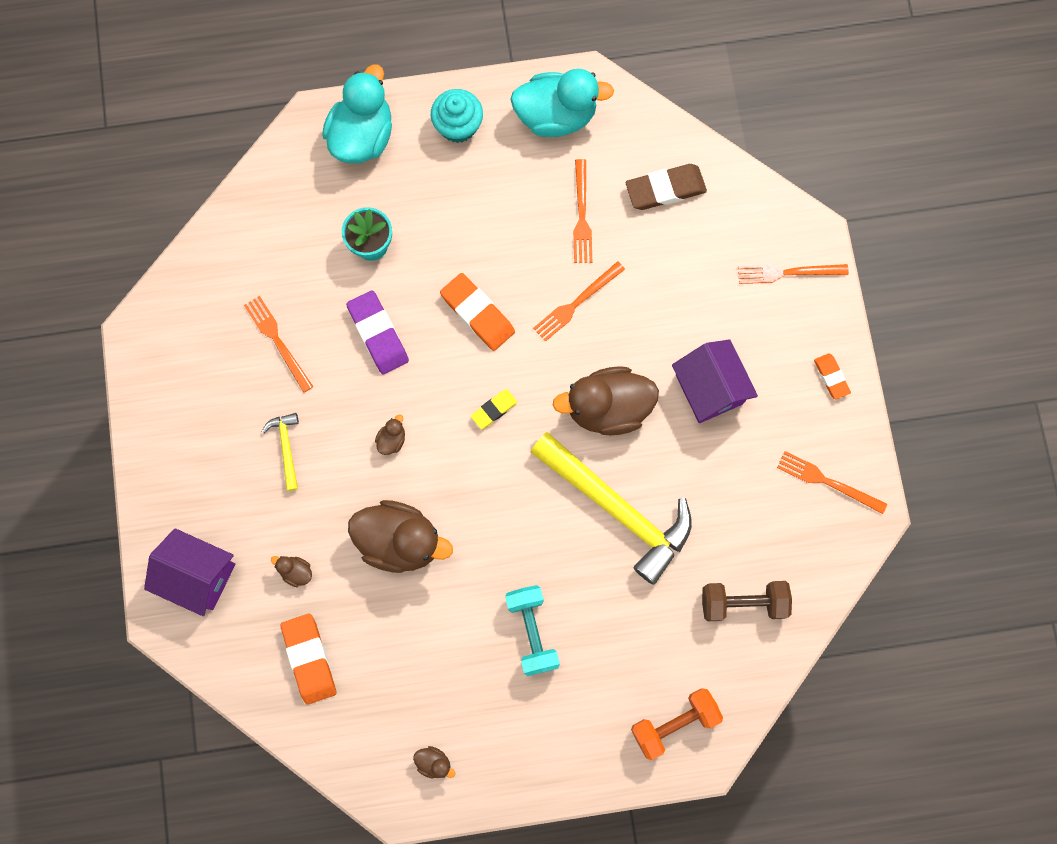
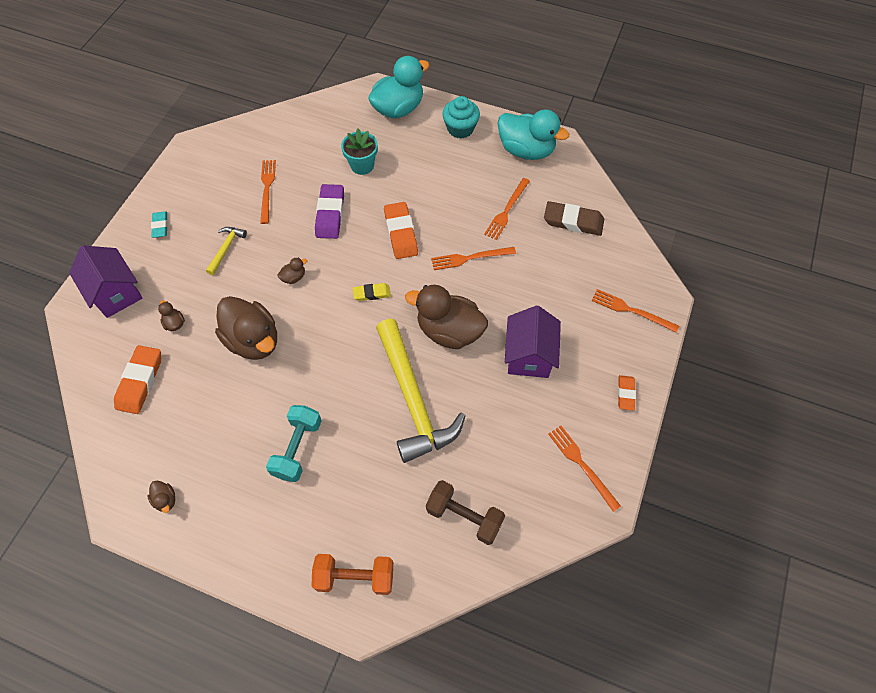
camera: 30 degrees right, 15 degrees down
none -> turquoise eraser [151,211,168,238]

